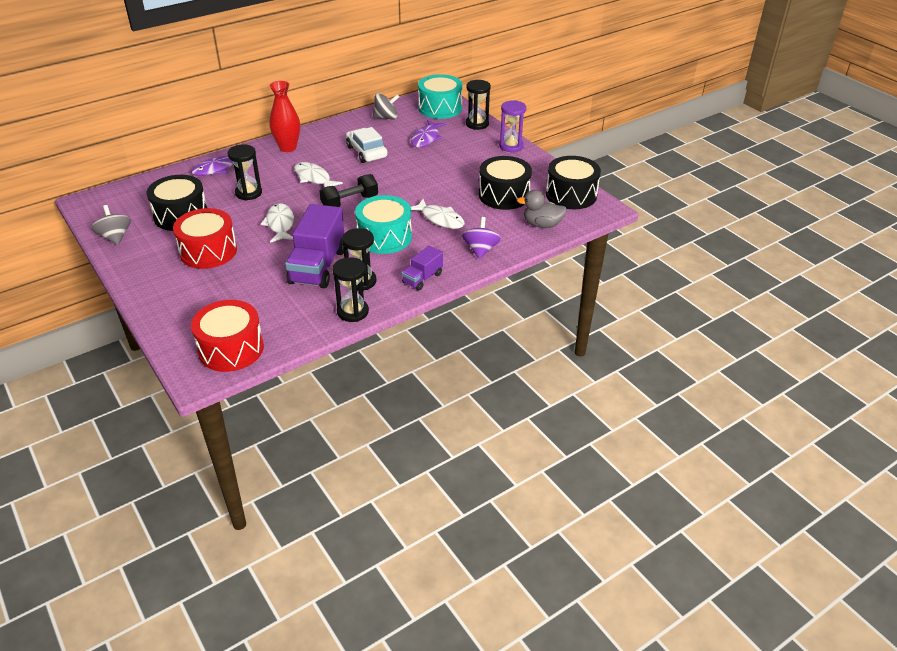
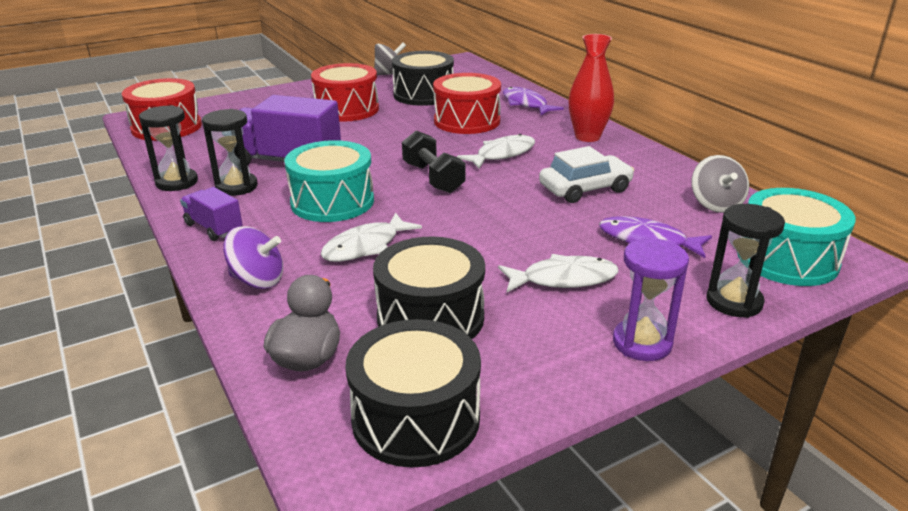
camera: 95 degrees right, 10 degrees down
black hourglass [227,144,262,201] -> red drum [433,73,501,134]
white fish [261,203,294,243] -> white fish moved to [498,254,618,292]

